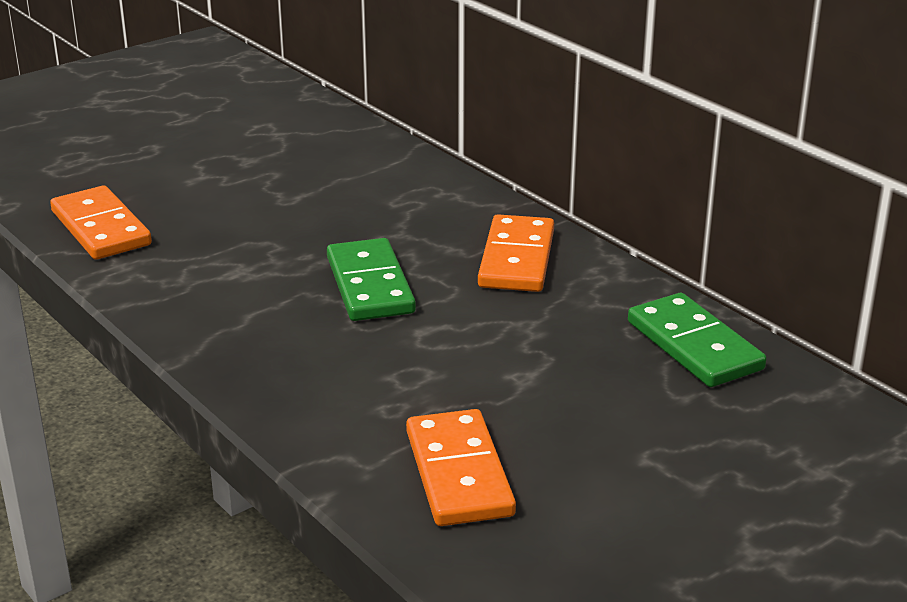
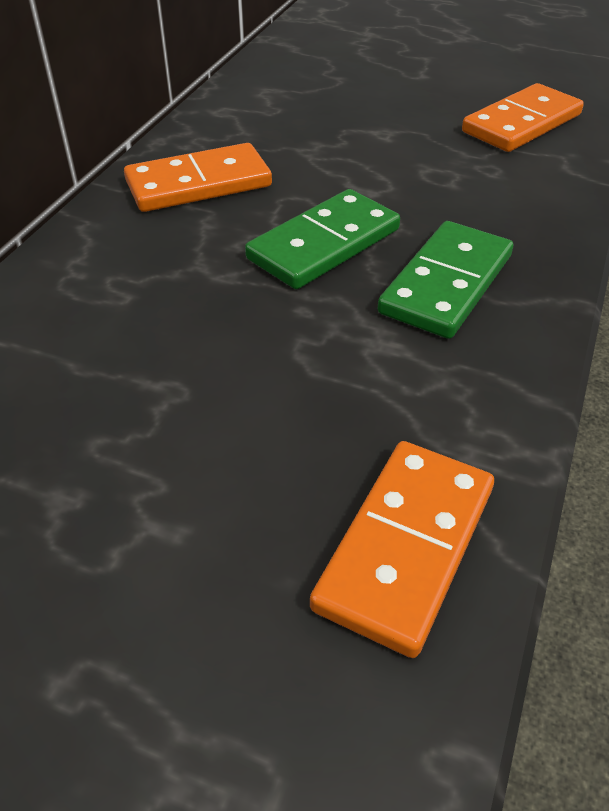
camera: 120 degrees left, 15 degrees up
green domino [628,293,766,387] -> green domino moved to [378,221,513,339]

